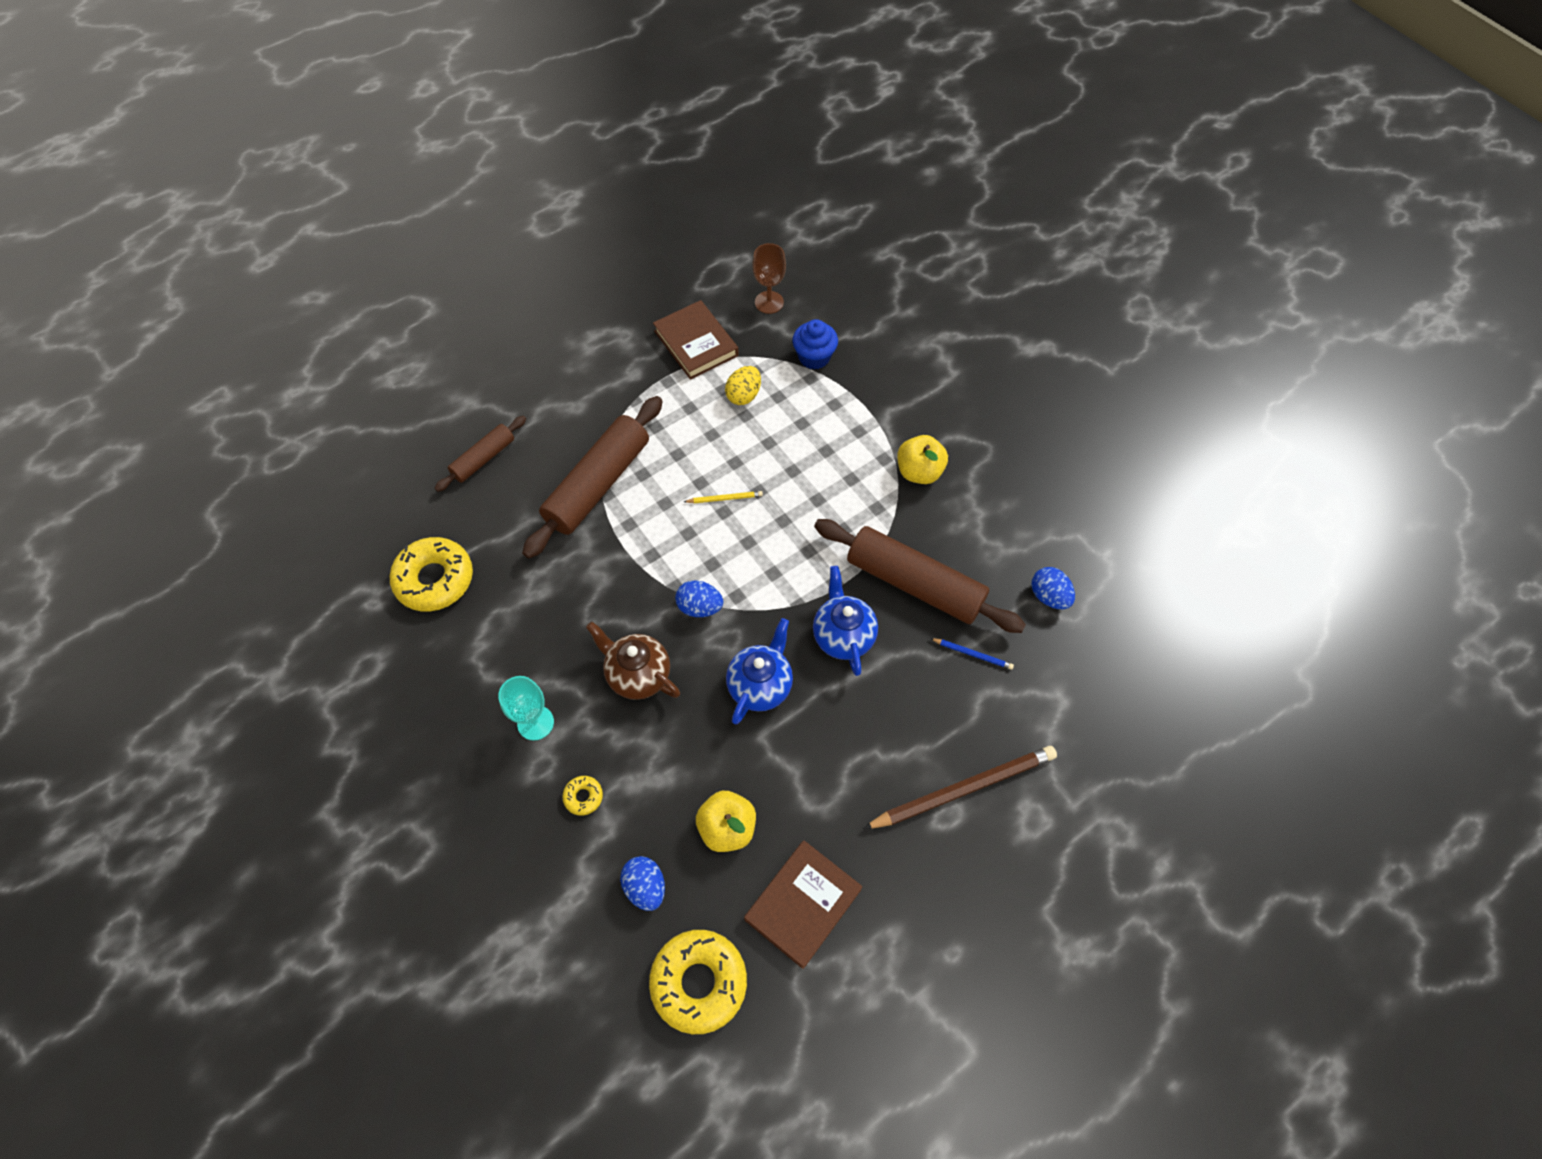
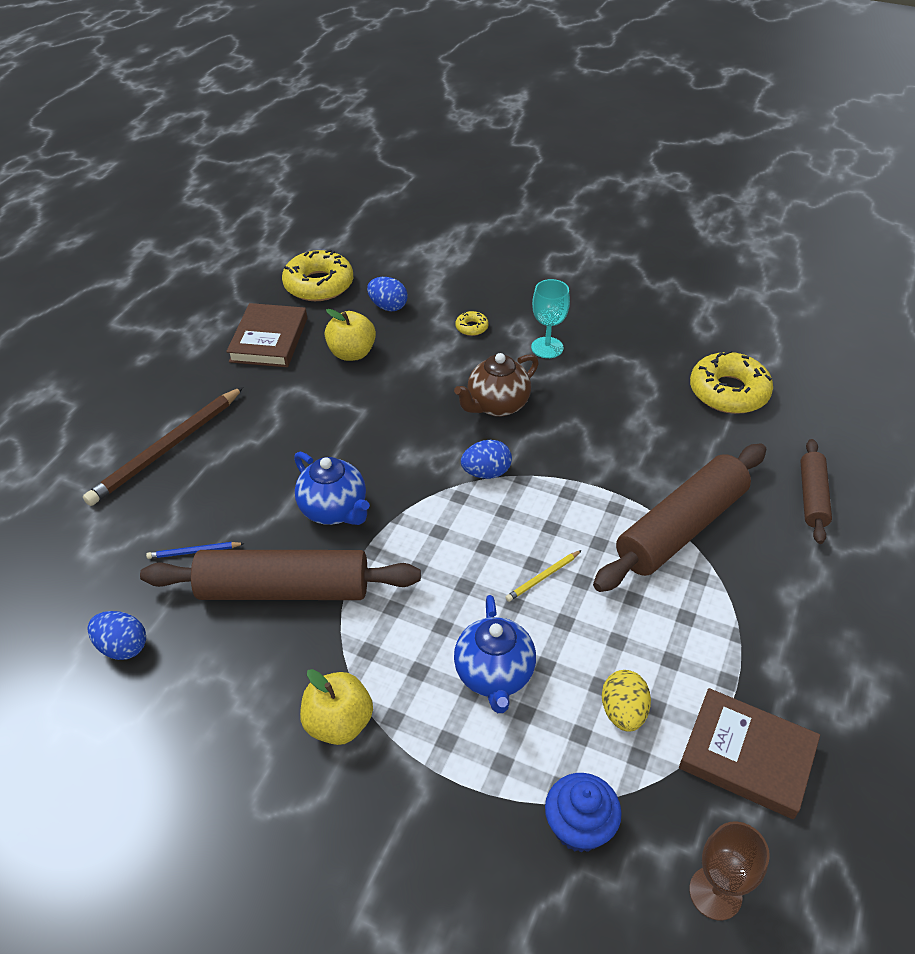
camera: 150 degrees right, 15 degrees down
brown rolling pin [522,396,663,558] -> brown rolling pin turned 45 degrees clockwise [593,444,766,592]
brown teapot [586,622,680,700] -> brown teapot turned 135 degrees clockwise [454,353,539,417]
blue teapot [726,618,793,724] -> blue teapot moved to [454,595,536,713]

